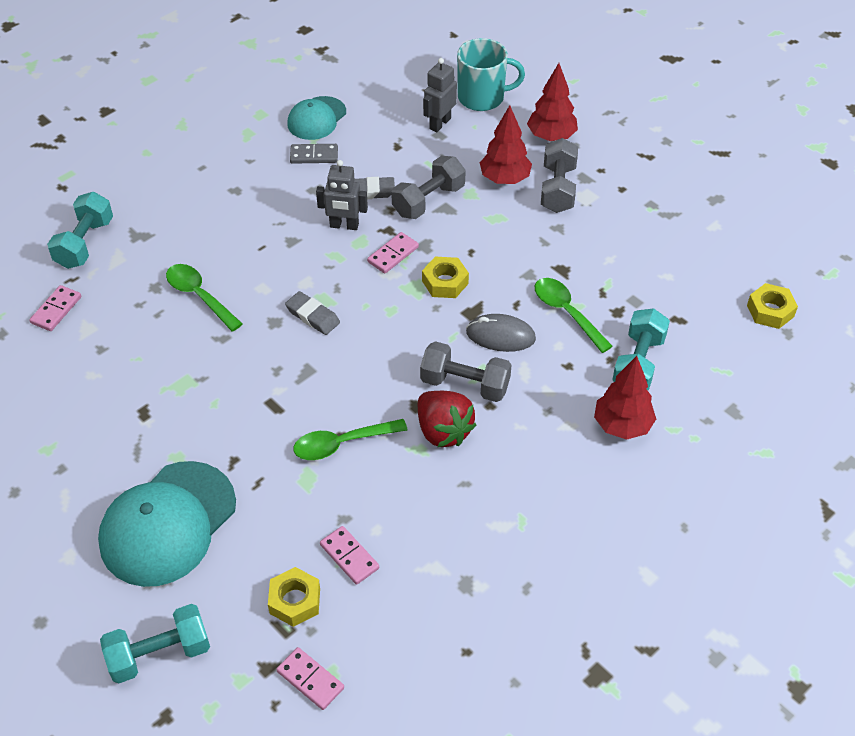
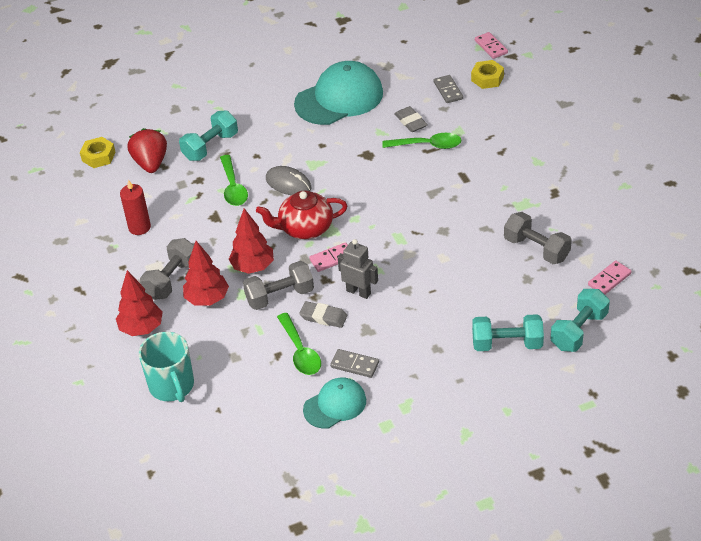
camera: 155 degrees left, 5 degrees down
turquoise cap [98,461,236,587] -> turquoise cap moved to [294,61,383,125]
turquoise dumbbell [100,604,210,683] -> turquoise dumbbell moved to [472,314,544,351]
green spoon [166,264,243,331] -> green spoon moved to [277,313,321,375]
grey eraser [285,291,340,335] -> grey eraser moved to [394,106,428,132]
pink domino [320,526,379,585] -> grey domino [434,75,463,103]
red strawberry [418,391,476,447] -> red strawberry moved to [127,128,167,173]
grey dumbbell [420,341,512,402] -> grey dumbbell moved to [504,212,572,264]
yellow nut [422,257,469,298] -> red teapot [256,191,347,239]
grey robot [423,58,457,132] -> none
turquoise mug [457,38,525,111] -> turquoise mug turned 135 degrees counterclockwise [139,332,194,402]
red tree [594,356,656,439] -> red tree moved to [229,208,274,274]
none -> red candle [120,179,151,235]

